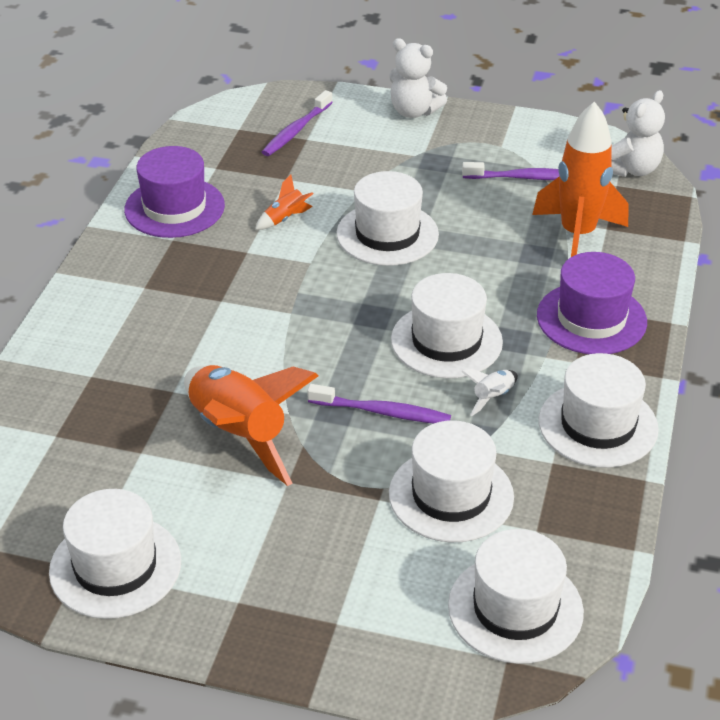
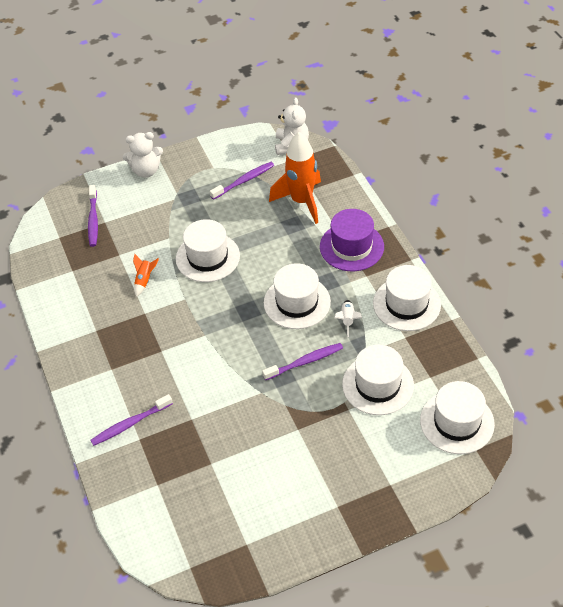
camera: 35 degrees left, 10 degrees up
white hat [49,489,181,619] -> none
purple hat [124,146,225,238] -> none
orange rocket [184,365,318,486] -> none
none -> purple toothbrush [91,394,173,446]

